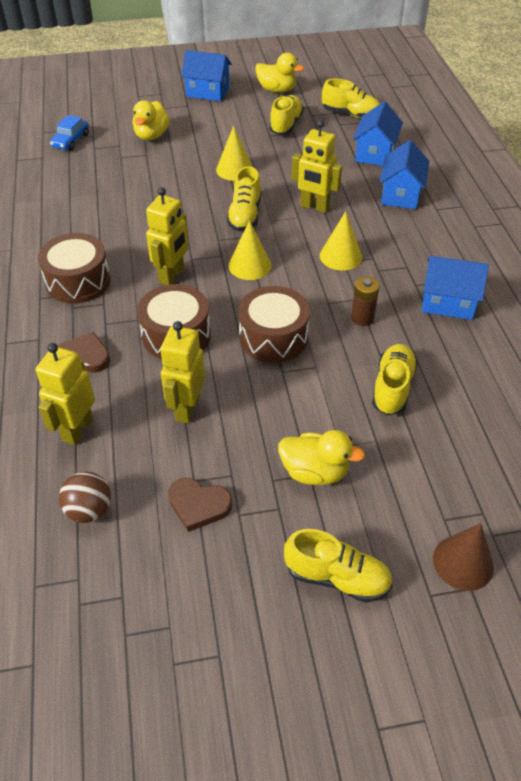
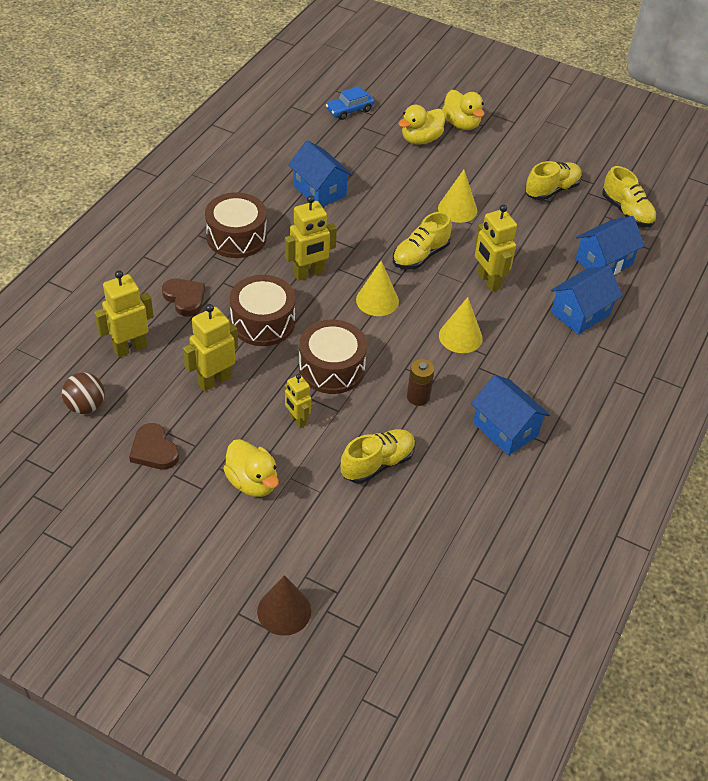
camera: 35 degrees right, 0 degrees up
blue house [181,50,232,101] -> blue house moved to [288,140,353,207]
yellow duck [255,53,304,93] -> yellow duck moved to [442,90,484,130]
yellow shoe [284,529,393,602] -> none
none -> yellow robot [285,374,311,428]

